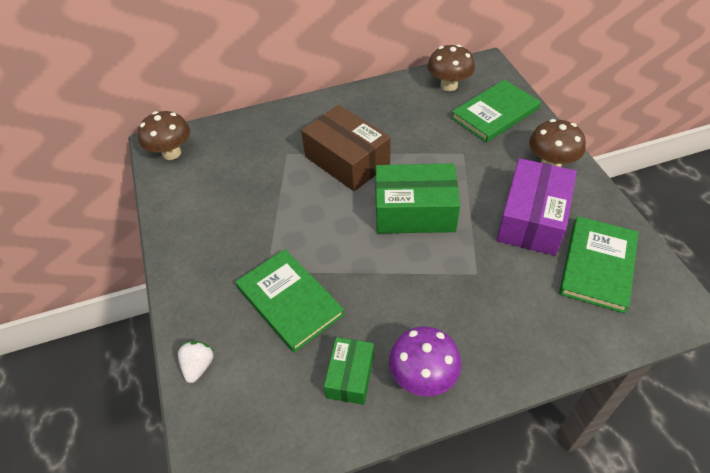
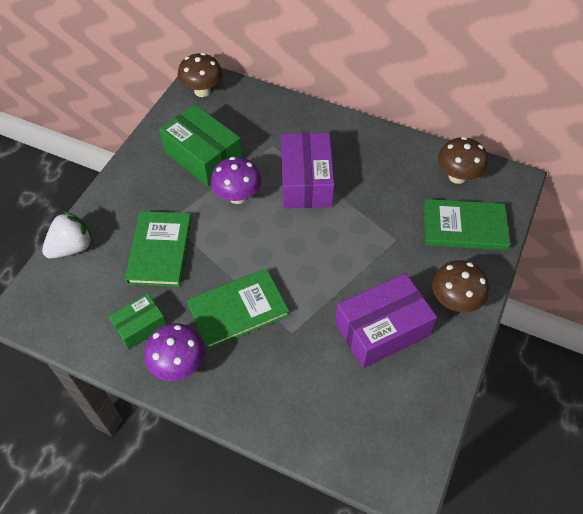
camera: 40 degrees right, 5 degrees up
white strawberry [178,341,215,383] -> white strawberry [42,211,93,259], size x1.57
brown box [301,105,390,191] -> purple box [281,133,335,208]
green box [376,164,460,233] -> green box moved to [159,105,242,186]
green book [559,216,639,313] -> green book moved to [187,268,289,350]
none -> purple mushroom [211,157,261,204]

